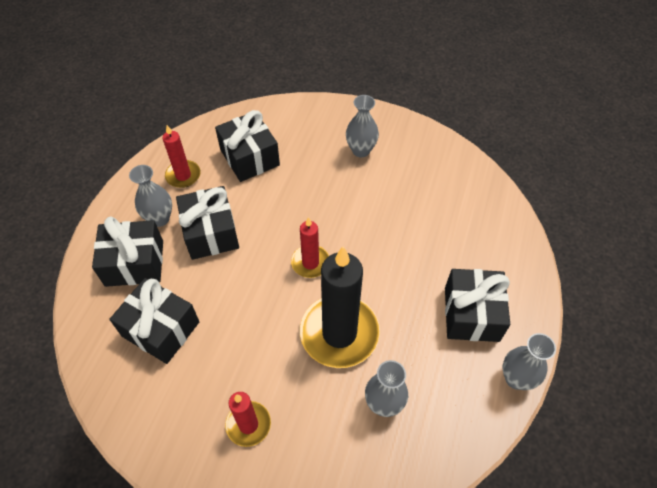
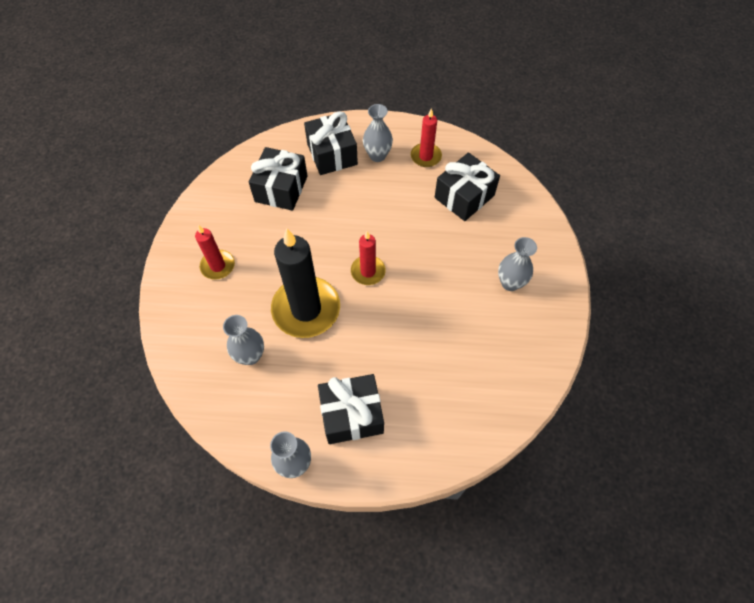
camera: 75 degrees right, 5 degrees up
black gift [176,186,239,260] -> none

